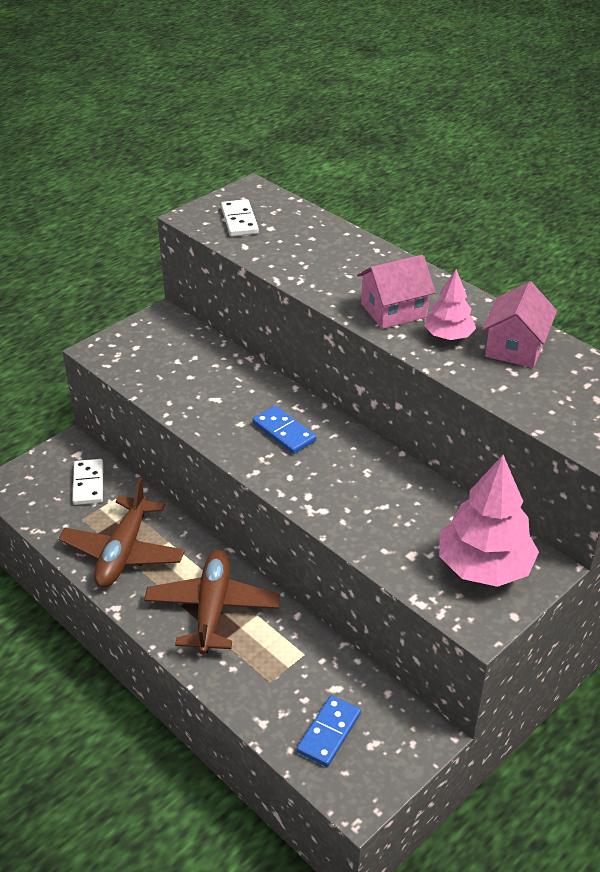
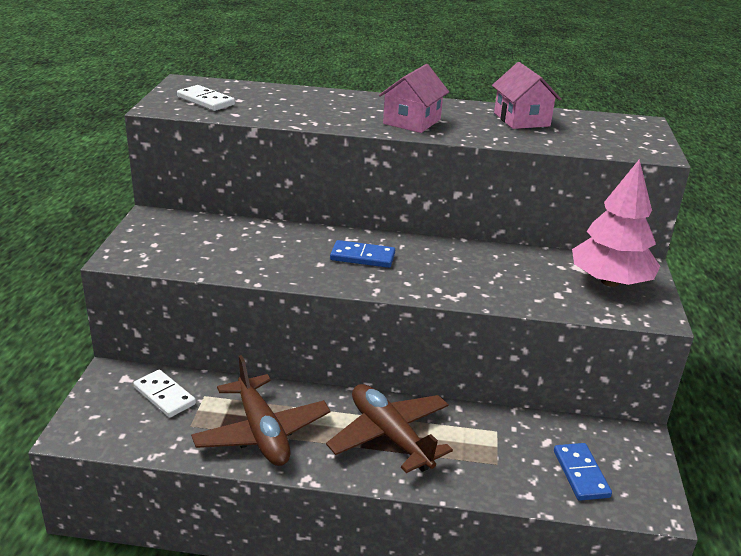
camera: 40 degrees left, 10 degrees down
pink tree [424,269,476,340] -> none

